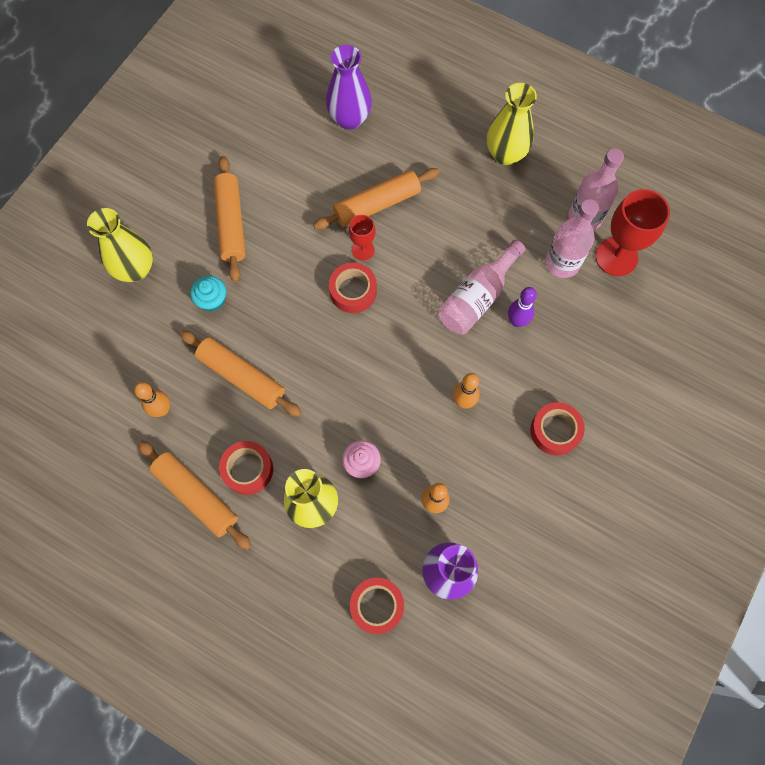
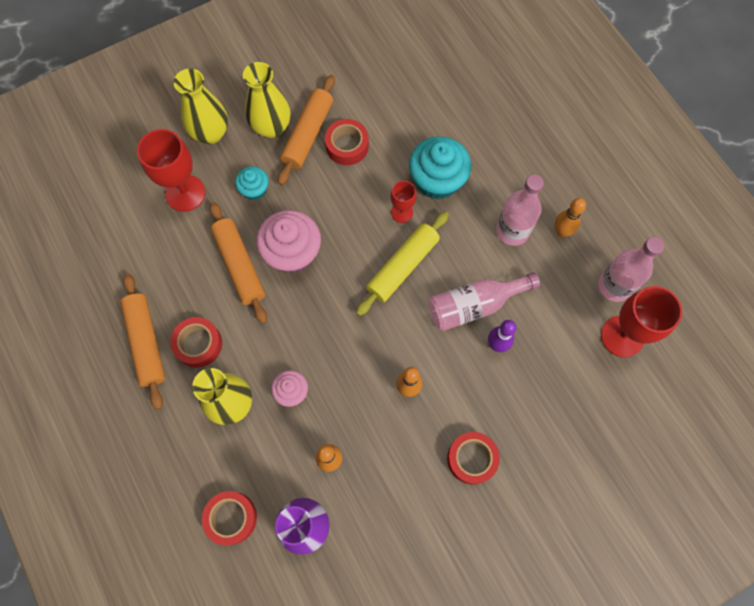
camera: 30 degrees right, 0 degrees up
orange bowling pin [134,382,170,417] -> orange bowling pin moved to [555,198,586,237]
orange rolling pin [313,168,440,230] -> turquoise cupcake [409,137,471,200]
purple vase [326,45,372,130] -> none
red tape [329,263,377,313] -> red tape moved to [325,119,369,165]
yellow vase [487,83,537,165] -> yellow vase moved to [243,62,290,138]
pink bottle [545,199,599,278] -> pink bottle moved to [496,174,544,246]
none -> red goblet [137,129,205,212]
none -> pink cupcake [256,210,321,274]
none -> yellow rolling pin [356,212,449,316]

